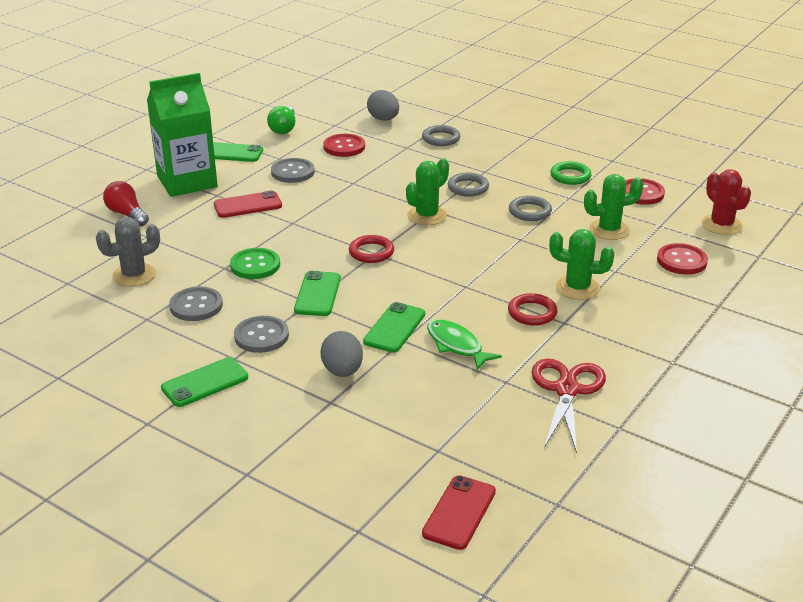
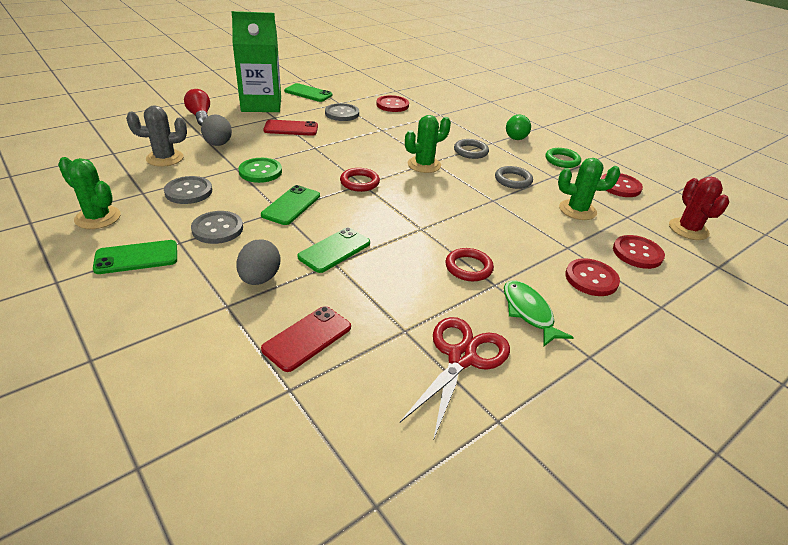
camera: 15 degrees right, 5 degrees up
green light bulb [267,106,296,134] -> green light bulb moved to [506,115,531,140]
grey egg [367,90,399,121] -> grey egg moved to [201,115,232,146]
grey ring [422,125,460,146] -> none
red phone [422,475,496,550] -> red phone moved to [261,306,351,372]
green fish [427,319,502,370] -> green fish moved to [504,280,574,346]
green cactus [549,229,614,300] -> green cactus moved to [58,157,120,229]
none -> red button [565,258,620,296]

